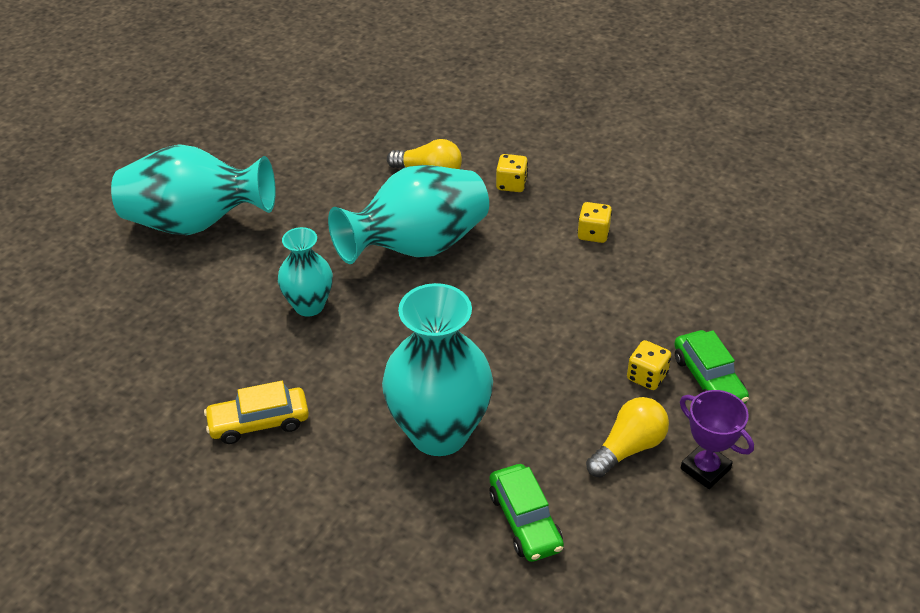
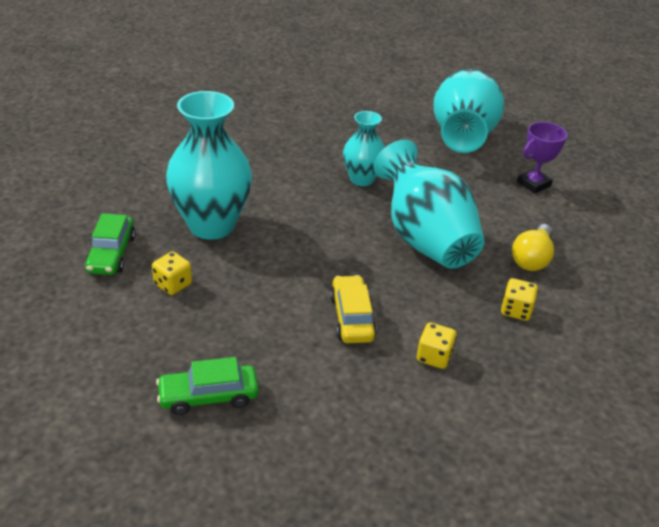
camera: 95 degrees right, 5 degrees down
yellow car [204,381,309,444] -> yellow car moved to [330,275,377,343]
green car [490,464,564,562] -> green car turned 75 degrees counterclockwise [85,213,136,275]
yellow light bulb [586,397,669,477] -> none
yellow dice [627,340,671,390] -> yellow dice moved to [152,251,192,295]
purple trophy [680,390,754,489] -> purple trophy moved to [517,122,567,194]

